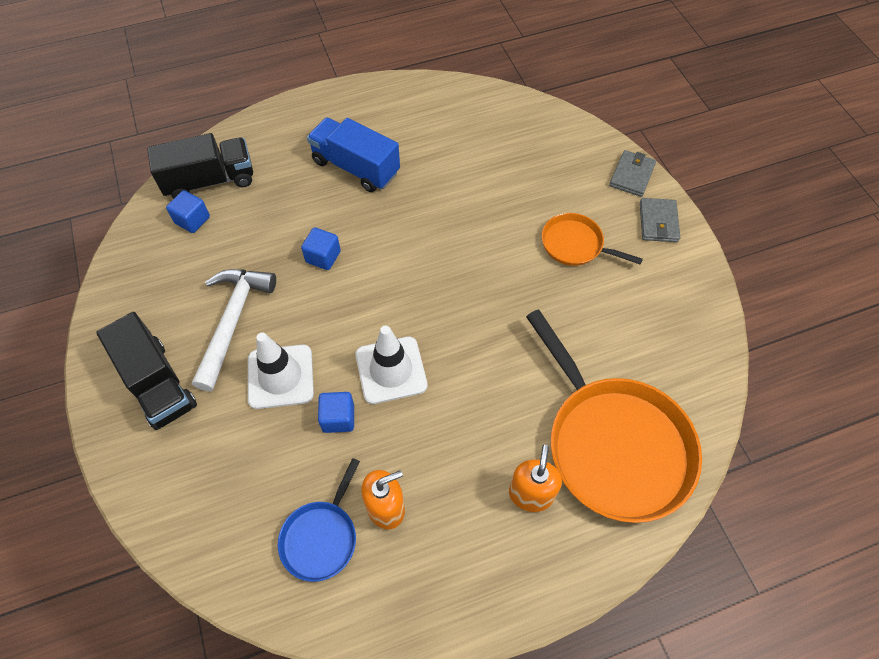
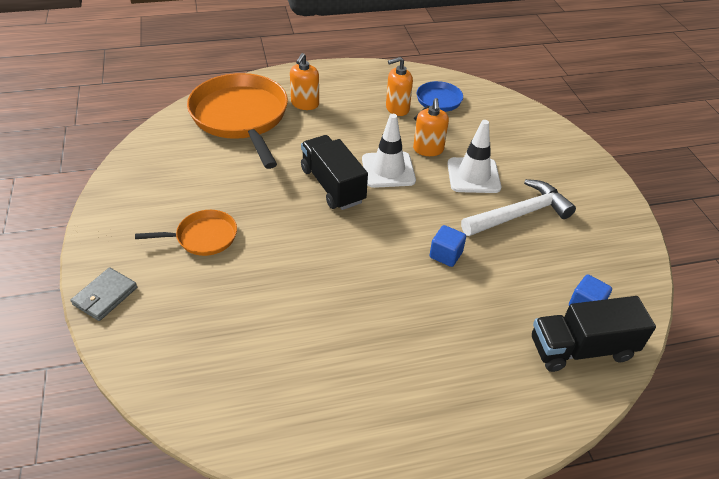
camera: 175 degrees left, 15 degrees down
black truck [96,312,197,430] -> black truck moved to [301,135,368,210]
white hammer [192,269,276,392] -> white hammer turned 135 degrees counterclockwise [461,179,576,236]
blue truck [307,118,400,192] -> none
blue cube [318,392,354,433] -> orange soap dispenser [413,98,449,156]
orange pan [542,213,643,266] -> orange pan turned 45 degrees counterclockwise [135,210,237,256]
grey wallet [640,198,680,242] -> none

